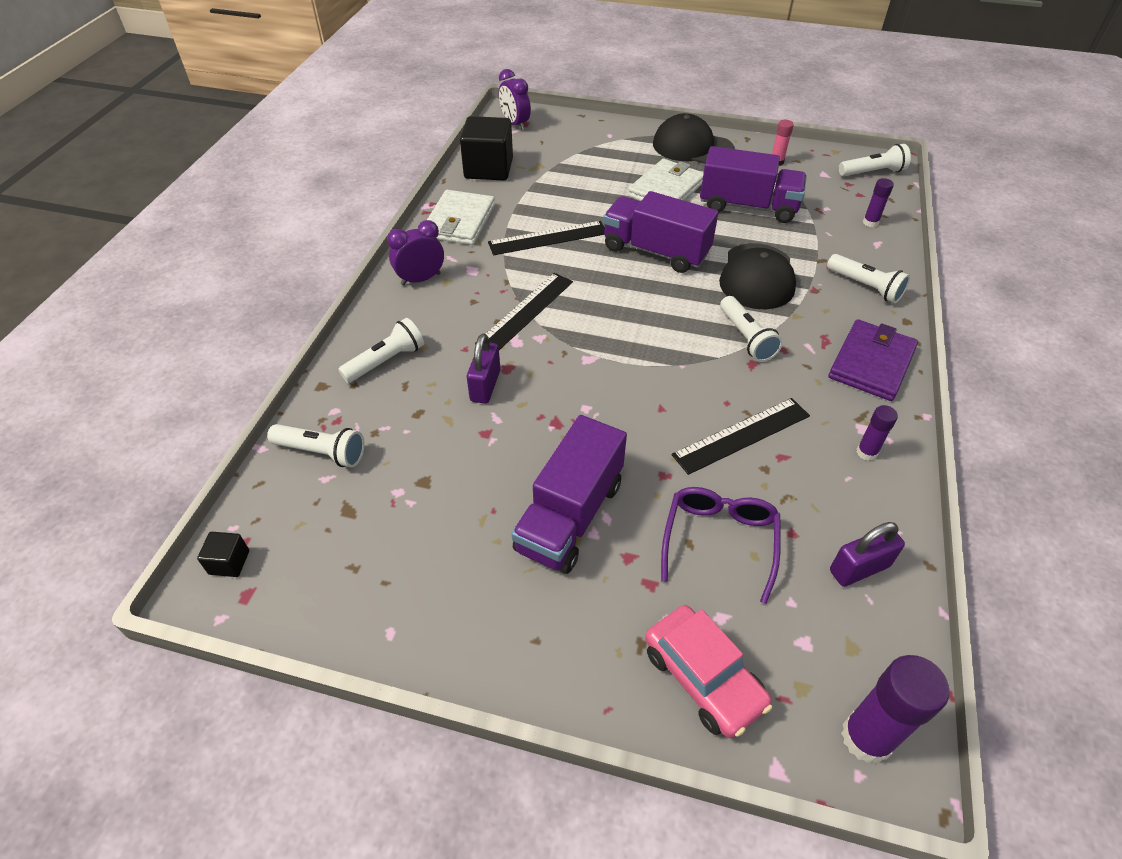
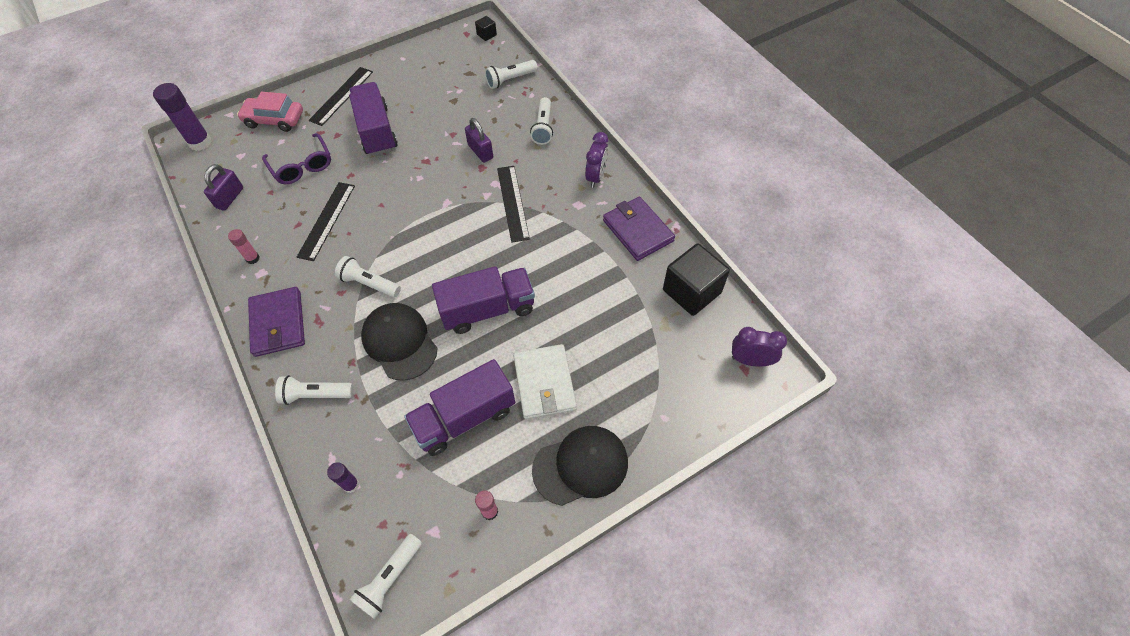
camera: 135 degrees right, 10 degrees up
white wallet [427,190,495,245] -> purple wallet [603,197,675,261]
black ruler [488,221,605,255] -> black ruler moved to [309,67,373,126]
purple glue stick [857,405,898,461] -> pink glue stick [228,229,259,264]

